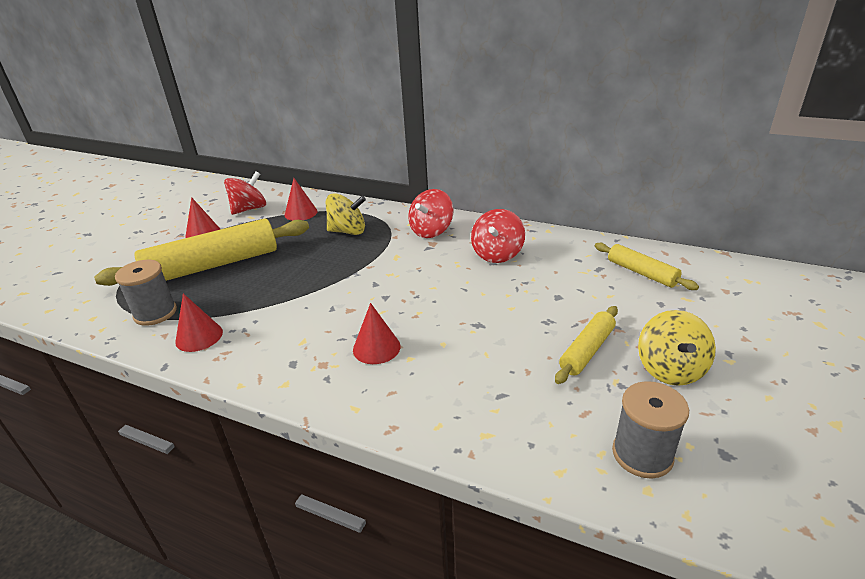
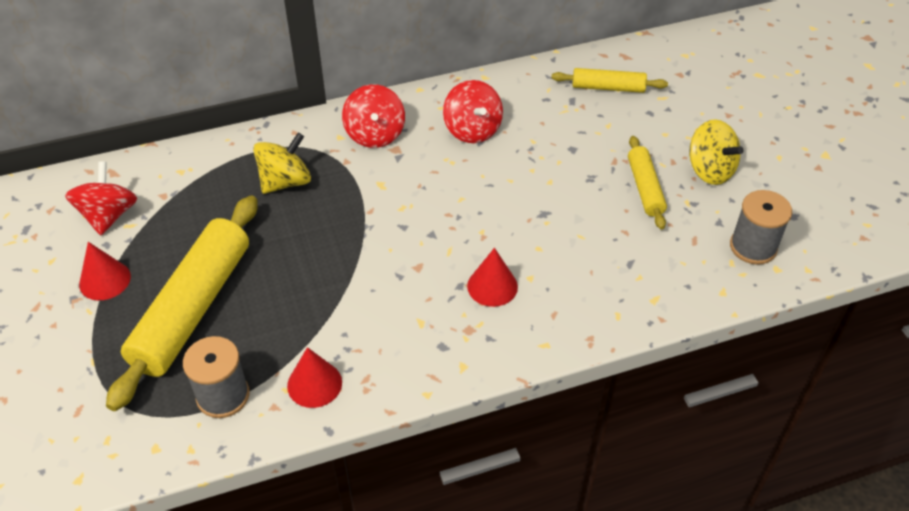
camera: 45 degrees left, 15 degrees up
red cone [285,178,318,221] -> none

